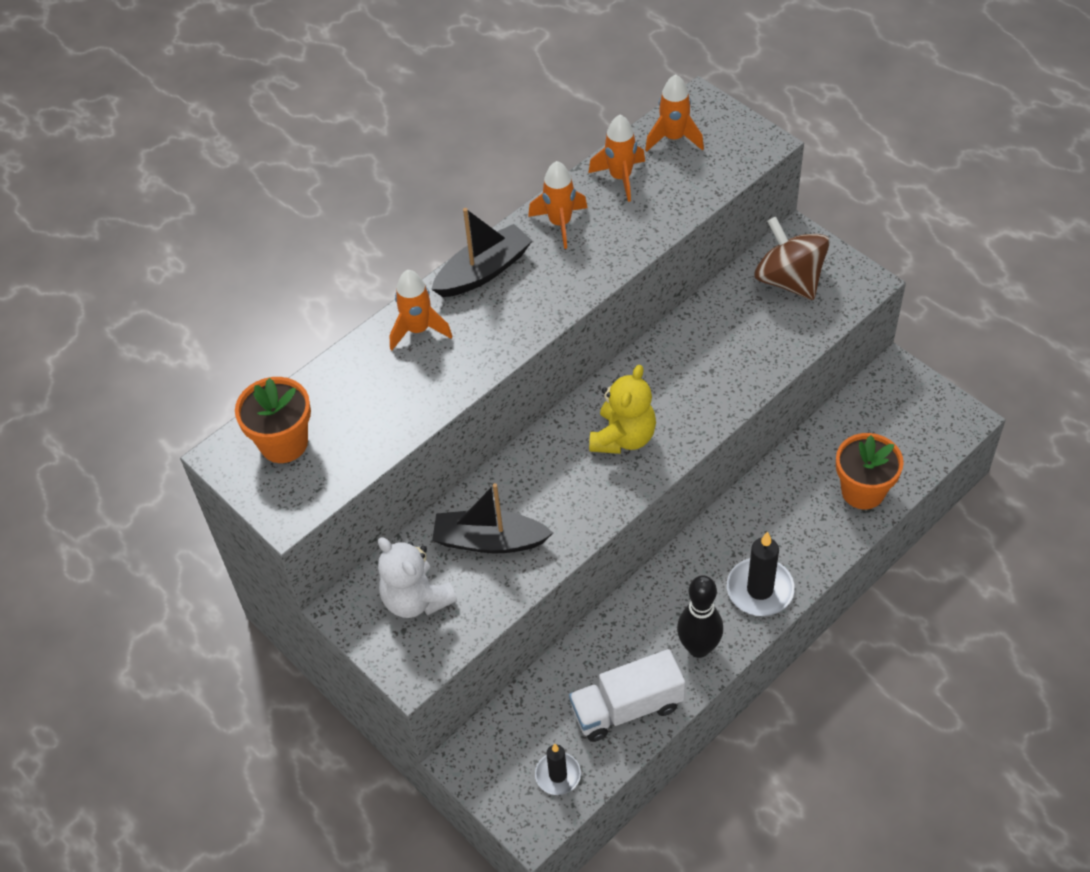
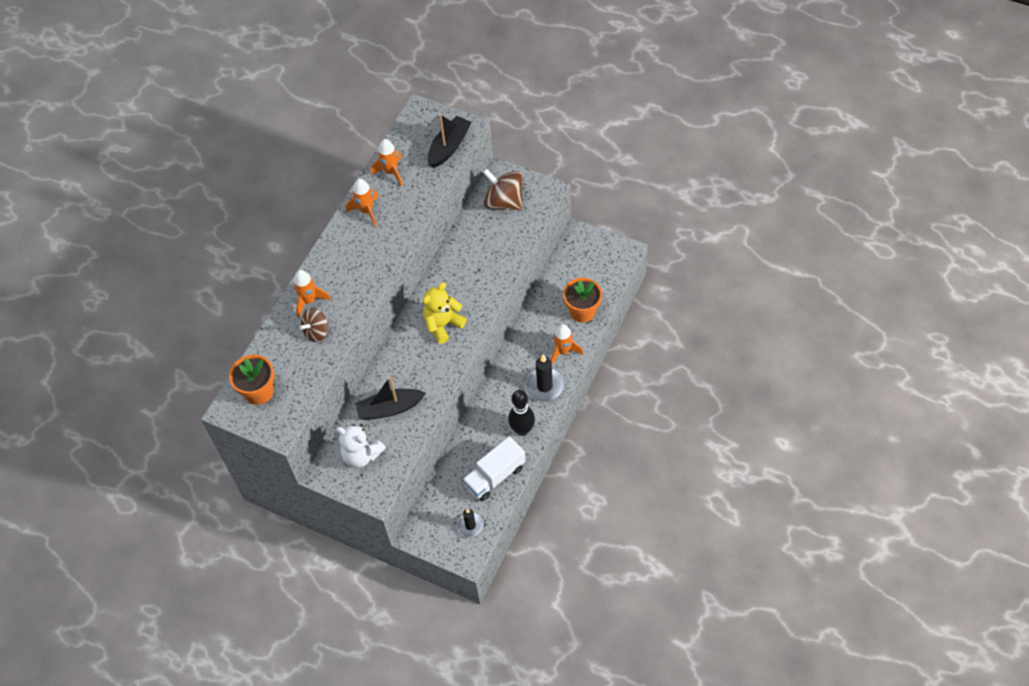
camera: 20 degrees left, 5 degrees up
black boat [431,208,532,297] -> black boat moved to [427,114,472,168]
yellow teddy bear [589,365,656,454] -> yellow teddy bear turned 135 degrees counterclockwise [423,283,467,344]
orange rocket [645,74,704,151] -> orange rocket moved to [551,324,583,364]
none -> brown spinning top [299,308,329,342]

